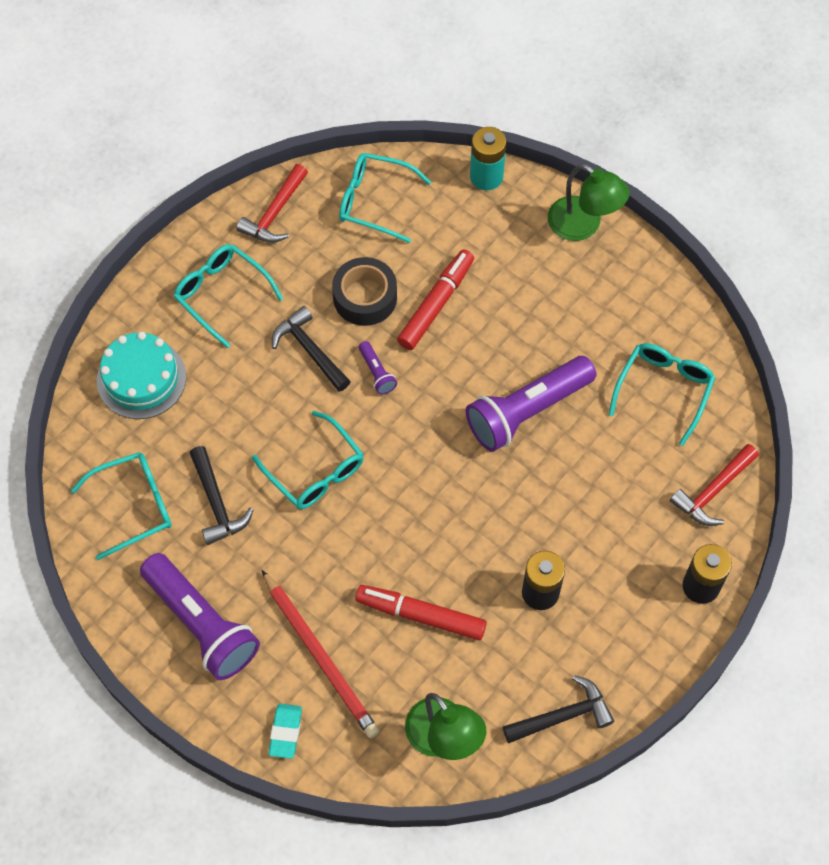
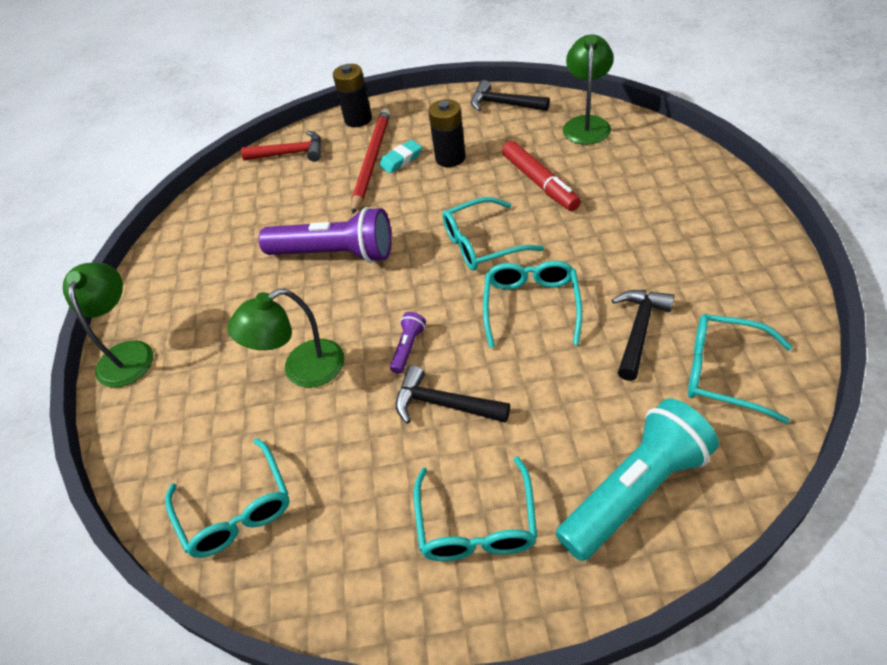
camera: 130 degrees left, 15 degrees down
turquoise cake [97,332,186,419] -> turquoise flashlight [556,398,719,561]
purple flashlight [140,553,260,680] -> none
red hammer [236,164,308,243] -> none
red pencil [262,570,380,739] -> red pencil moved to [352,108,390,214]
turquoise eraser [269,704,302,759] -> turquoise eraser moved to [379,140,422,174]
black hammer [272,306,351,392] -> black hammer turned 105 degrees clockwise [396,365,510,424]
black tape [332,257,397,326] -> none
red marker [397,249,474,350] -> green lamp [227,289,345,388]
turquoise battery [470,127,506,190] -> none
turquoise glasses [608,343,715,446] -> turquoise glasses moved to [442,197,544,271]

